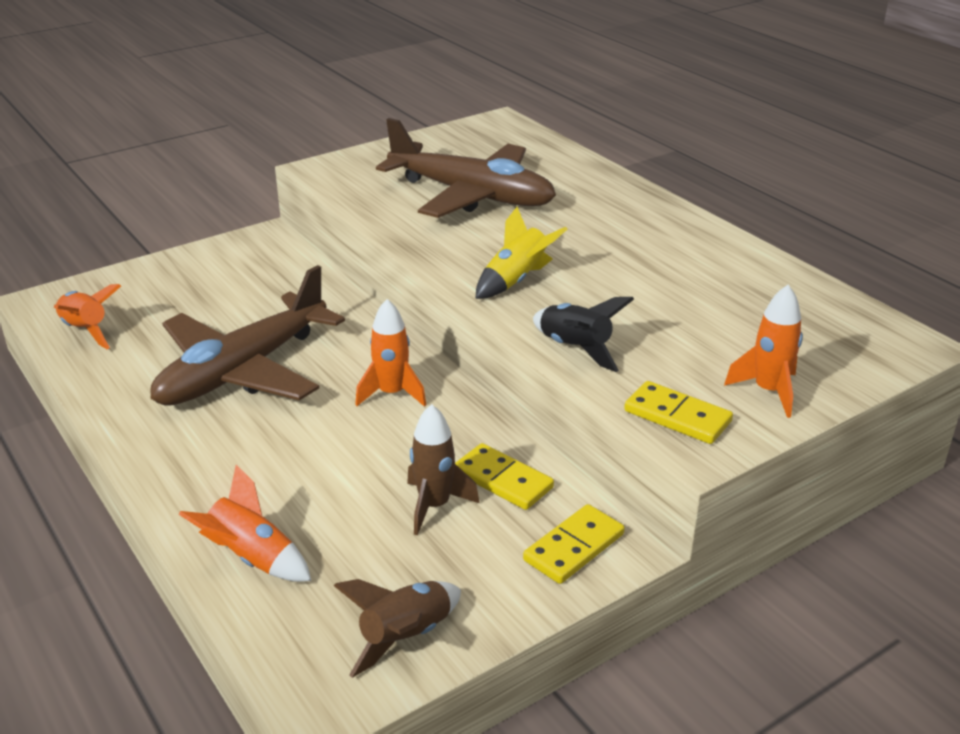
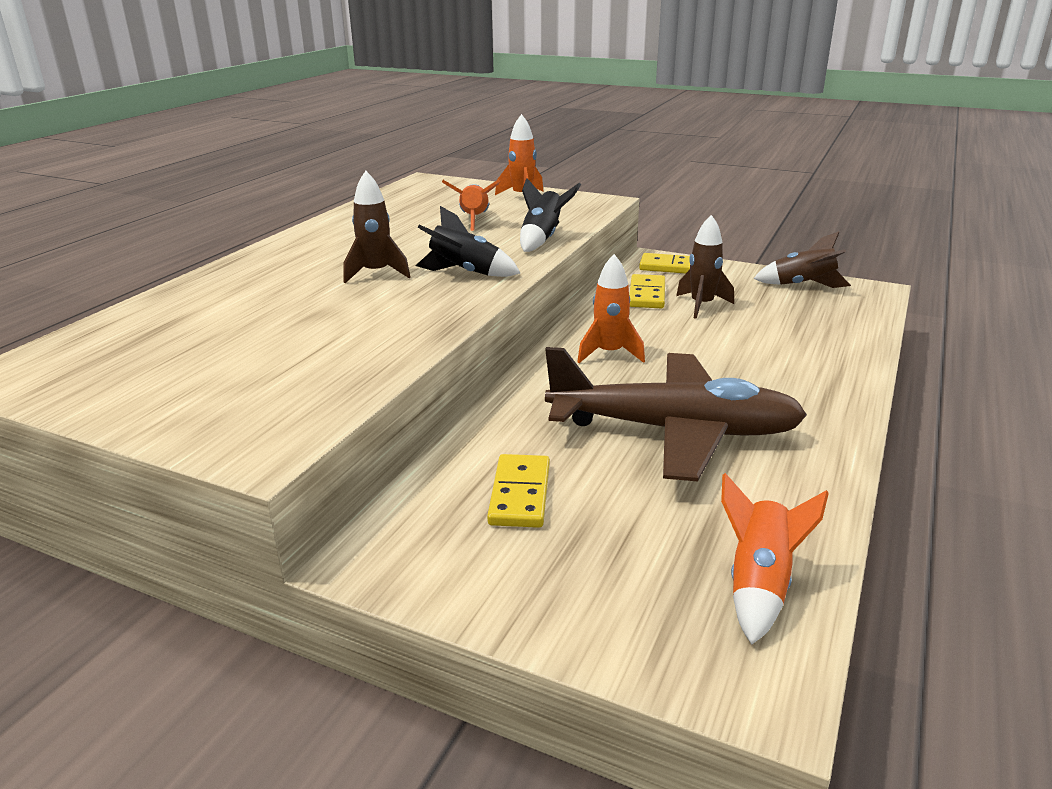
camera: 120 degrees left, 5 degrees down
orange rocket [178,465,311,582] -> orange rocket moved to [442,179,500,231]
brown plane [376,118,556,218] -> none
yellow rocket [475,207,567,299] -> black rocket [415,206,520,277]
yellow domino [624,381,733,444] -> yellow domino moved to [487,454,550,528]
none -> brown rocket [343,171,410,283]

